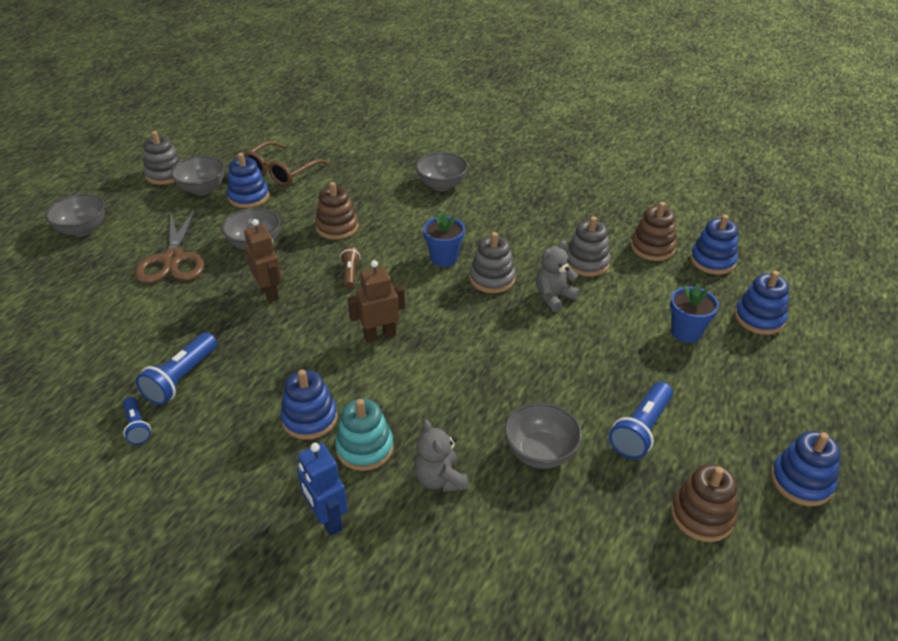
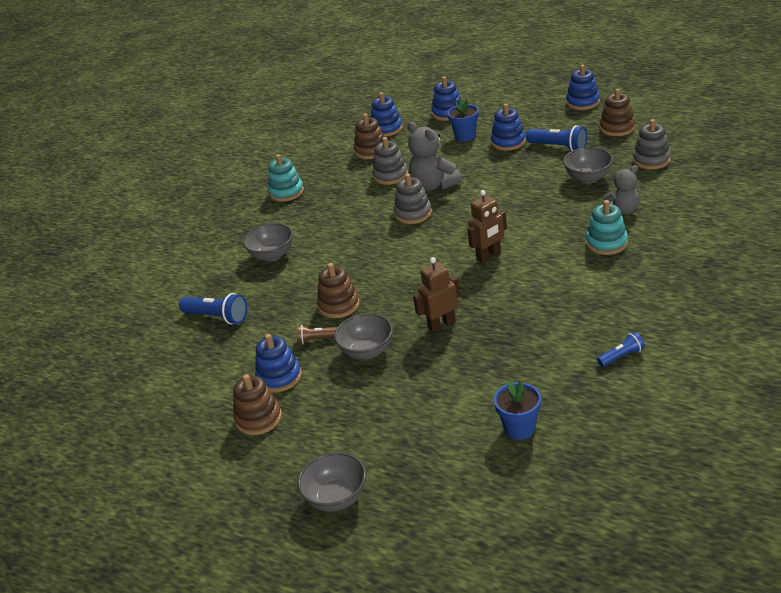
camera: 85 degrees left, 5 degrees down
brown scissors [135,208,205,284] -> none
blue flashlight [136,332,217,405] -> blue flashlight moved to [179,293,247,324]
grey stacking toy [143,131,182,185] -> grey stacking toy moved to [633,119,671,170]
grey bowl [171,156,225,195] -> brown stacking toy [233,374,282,435]
brown glasses [244,141,329,186] -> none
blue stacking toy [281,369,338,440] -> blue stacking toy moved to [491,104,526,151]
blue robot [297,443,348,536] -> none
brown flashlight [340,246,360,289] -> brown flashlight moved to [296,325,337,344]
brown robot [348,260,405,343] -> brown robot turned 105 degrees counterclockwise [467,190,507,263]
blue flower pot [423,212,465,267] -> blue flower pot moved to [494,381,541,440]
grey teddy bear [536,240,580,312] -> grey teddy bear [408,122,462,191], size x1.51
none -> turquoise stacking toy [268,154,304,202]

